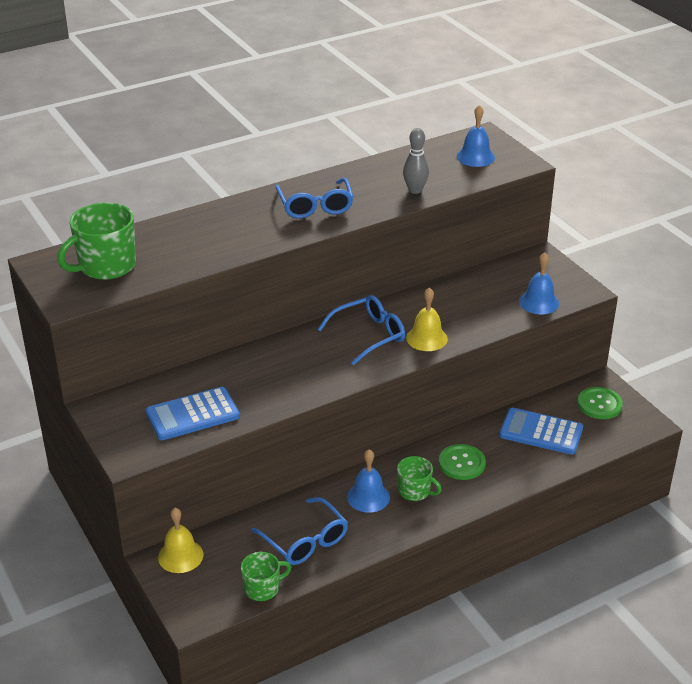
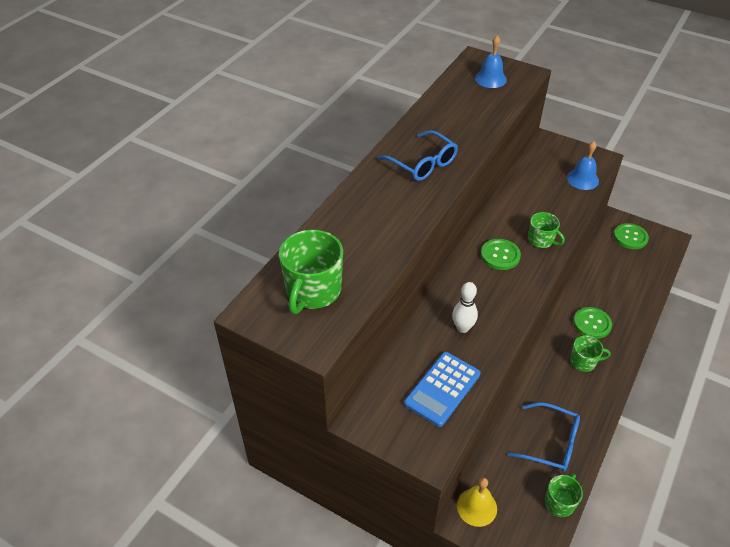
camera: 30 degrees left, 10 degrees up
blue glasses [318,295,405,365] -> green button [481,239,521,270]
blue bell [347,449,390,513] -> none
grey bowling pin [403,128,429,194] -> none
yellow bell [406,287,448,351] -> green mug [528,212,565,248]
blue calculator [499,408,583,455] -> none
none -> white bowling pin [452,282,478,333]

